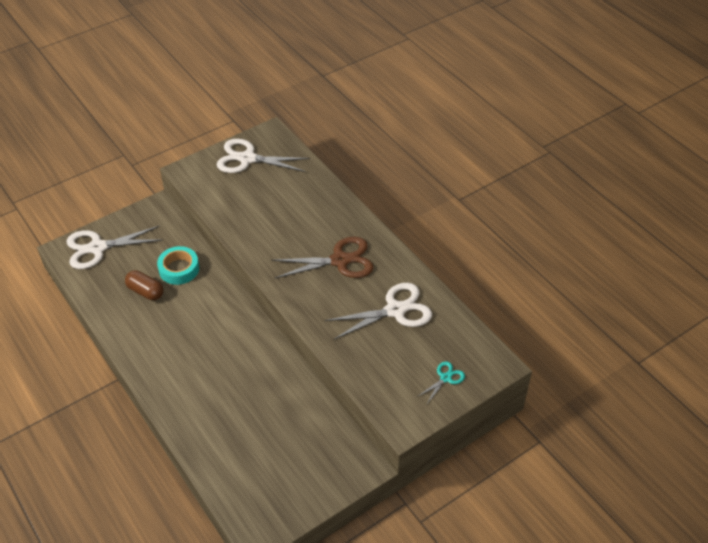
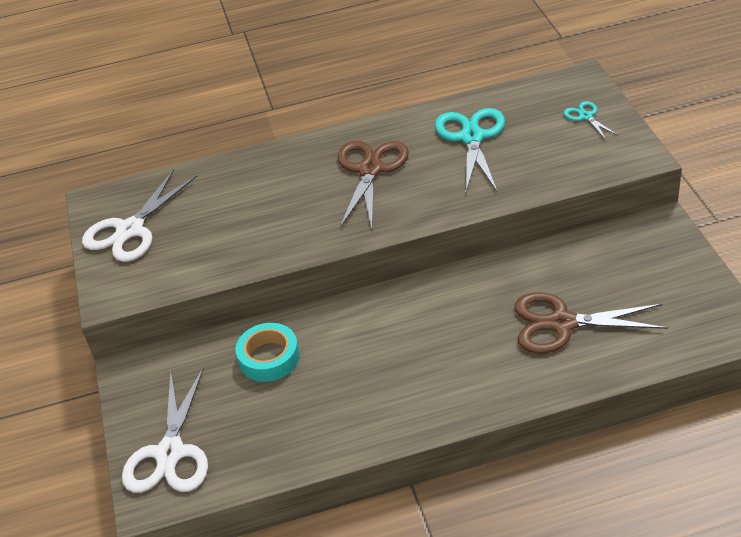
camera: 65 degrees left, 5 degrees down
brown capsule [125,270,164,300] -> none
white scissors [325,283,432,340] -> turquoise scissors [435,108,505,191]
none -> brown scissors [515,292,668,354]

